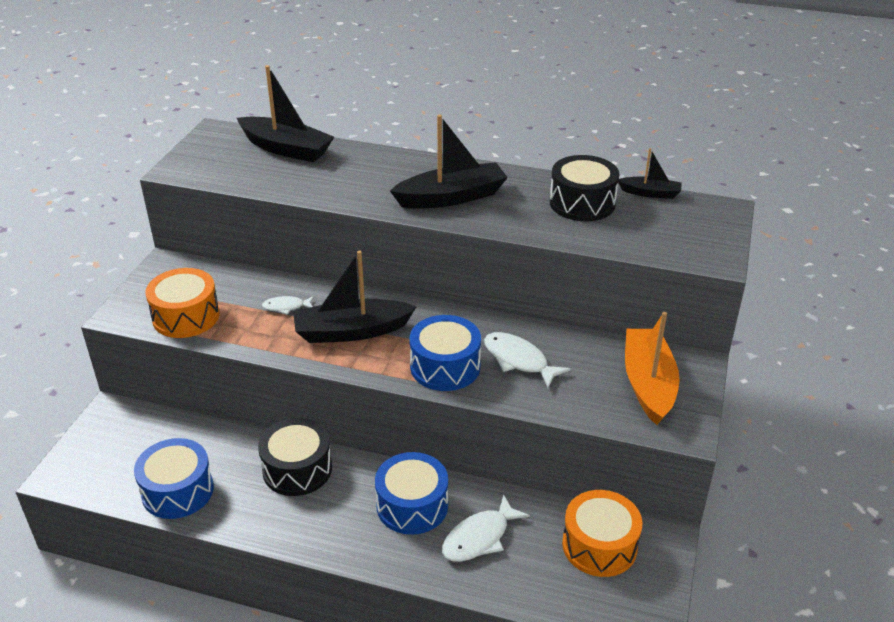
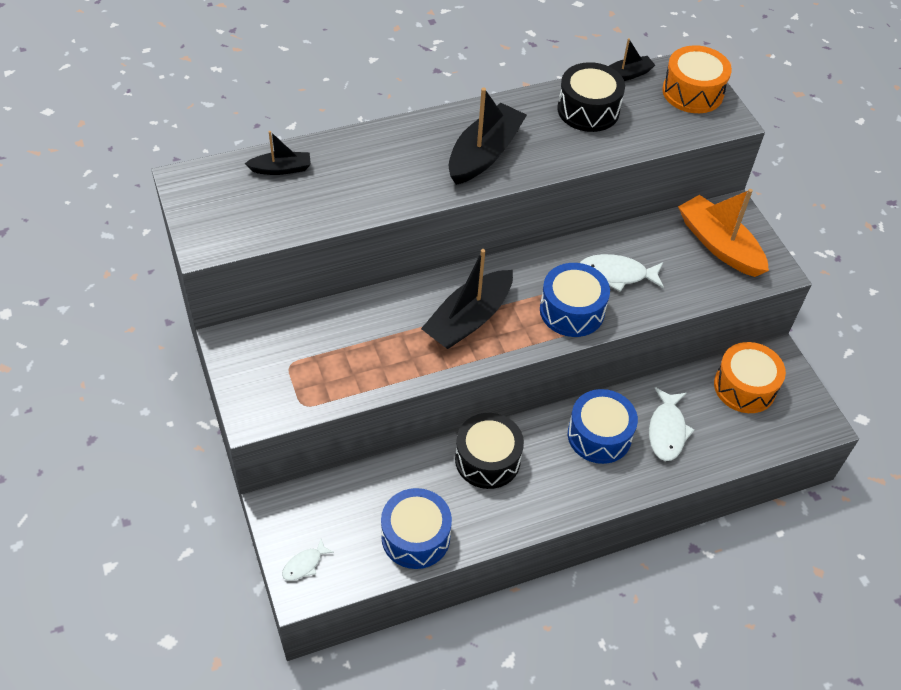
camera: 40 degrees left, 15 degrees up
orange drum [145,268,220,338] -> orange drum moved to [662,45,732,113]
black boat [237,65,334,162] -> black boat [245,131,311,175], size x0.54
white fish [262,296,314,314] -> white fish moved to [282,539,334,581]

